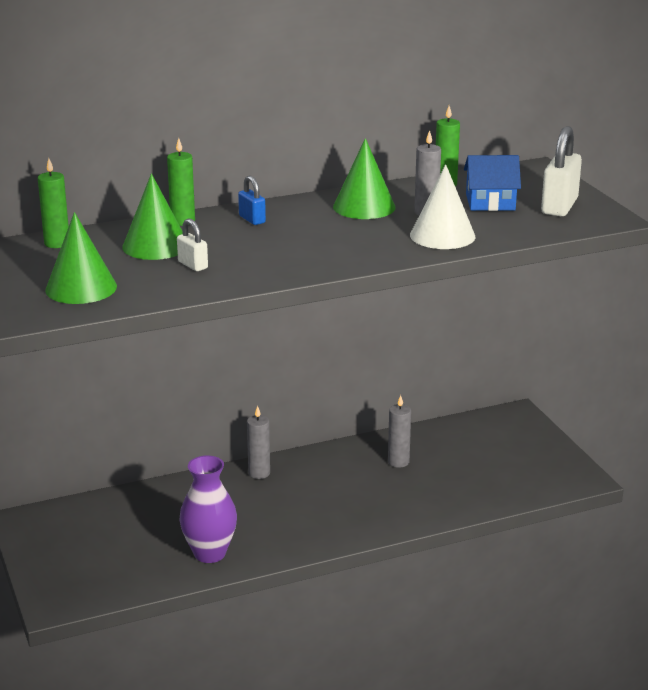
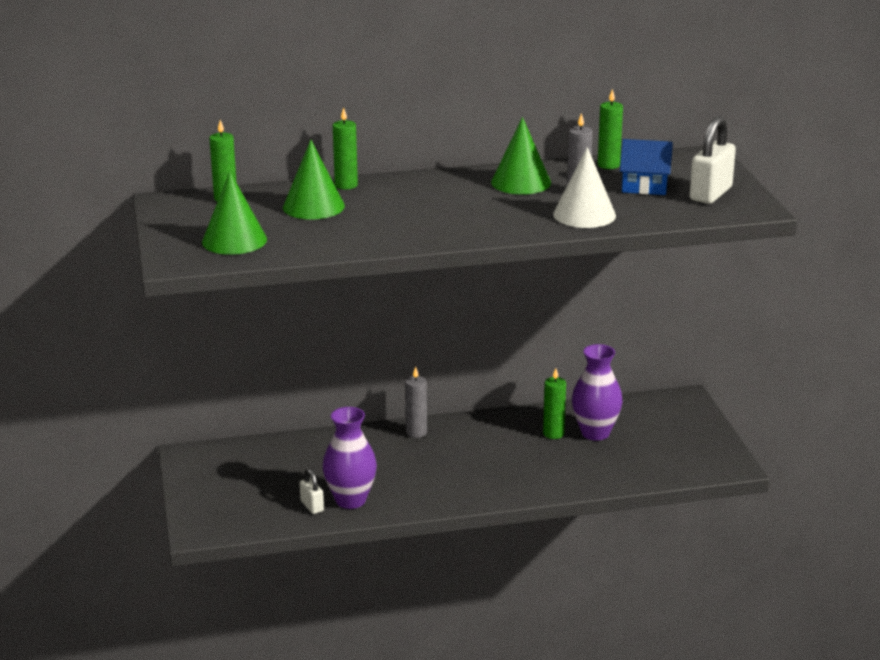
camera: 10 degrees right, 0 degrees up
white padlock [177,218,208,271] -> white padlock moved to [300,468,324,514]
blue padlock [238,175,266,225] -> none
grey candle [388,395,411,468] -> green candle [543,368,566,439]
none -> purple vase [572,344,622,441]

